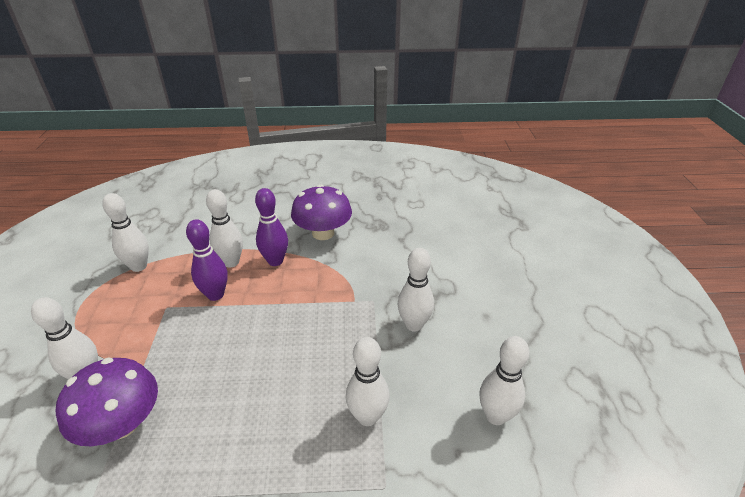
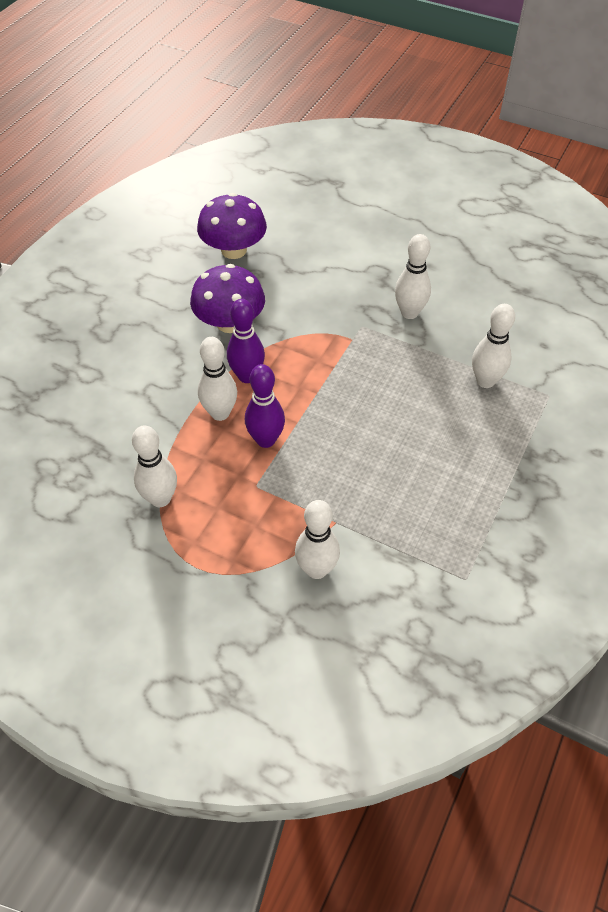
camera: 60 degrees left, 15 degrees up
purple mushroom [56,357,158,446] -> purple mushroom moved to [197,193,267,259]
white bowling pin [479,336,529,425] -> none

